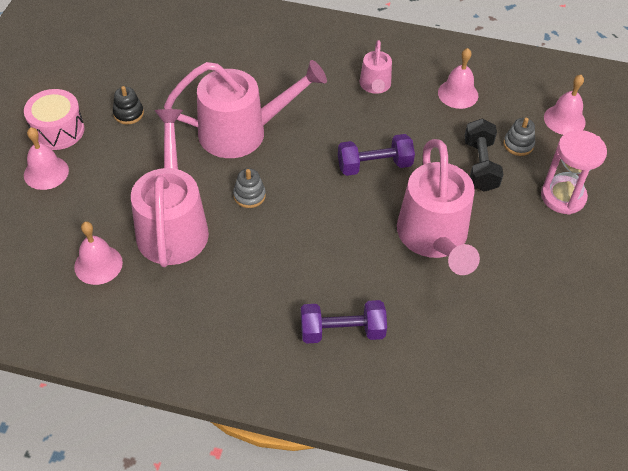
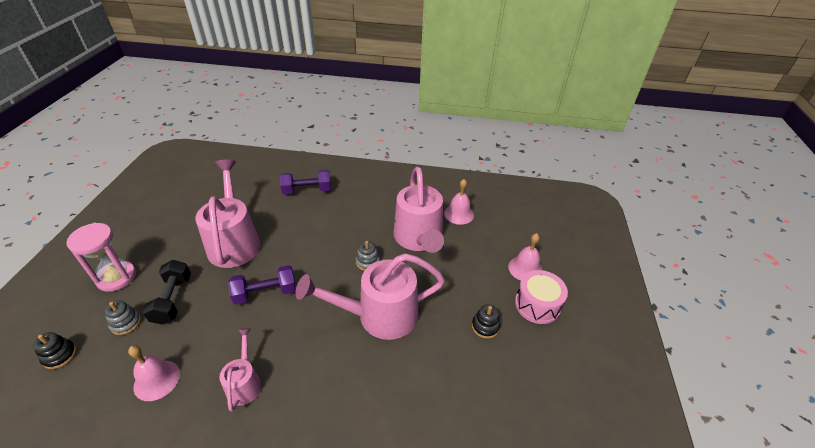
camera: 175 degrees right, 10 degrees down
pink bell [544,75,586,135] -> black stacking toy [33,332,77,369]

